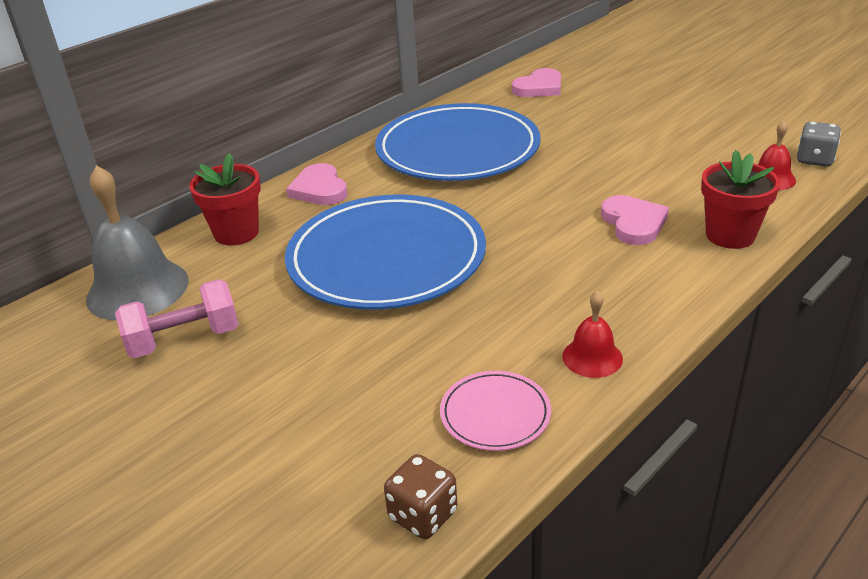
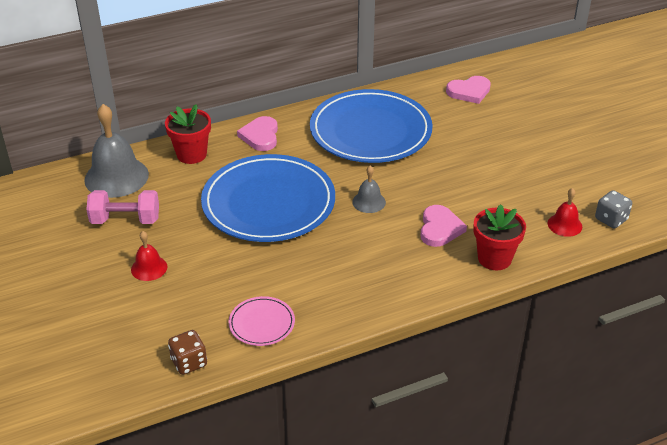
camera: 20 degrees right, 5 degrees up
red bell [562,291,623,378] -> red bell moved to [131,231,167,281]
none -> grey bell [352,166,386,213]

